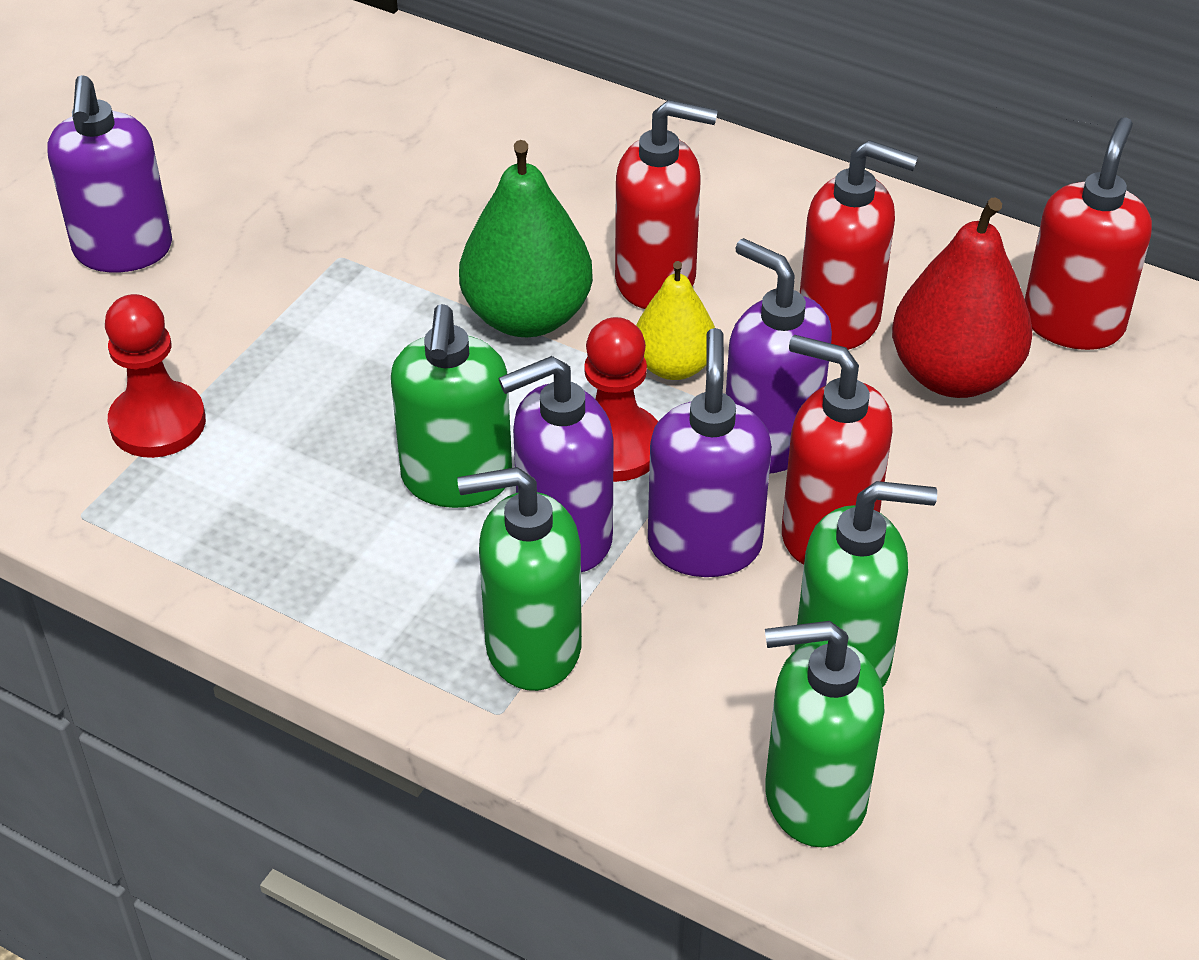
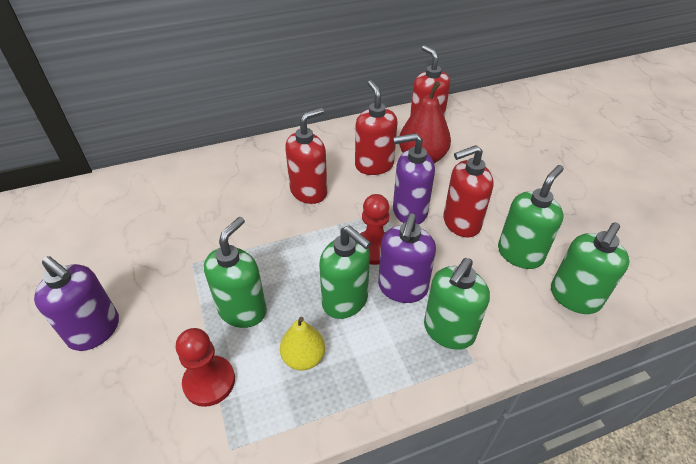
camera: 50 degrees left, 0 degrees up
green pear [459,140,593,337] -> none
yellow pear [636,261,715,380] -> yellow pear moved to [280,317,325,370]
purple soap dispenser [648,328,772,577] -> none
red soap dispenser [800,140,918,350] -> red soap dispenser turned 75 degrees counterclockwise [355,80,397,175]
none -> green soap dispenser [204,217,267,328]

